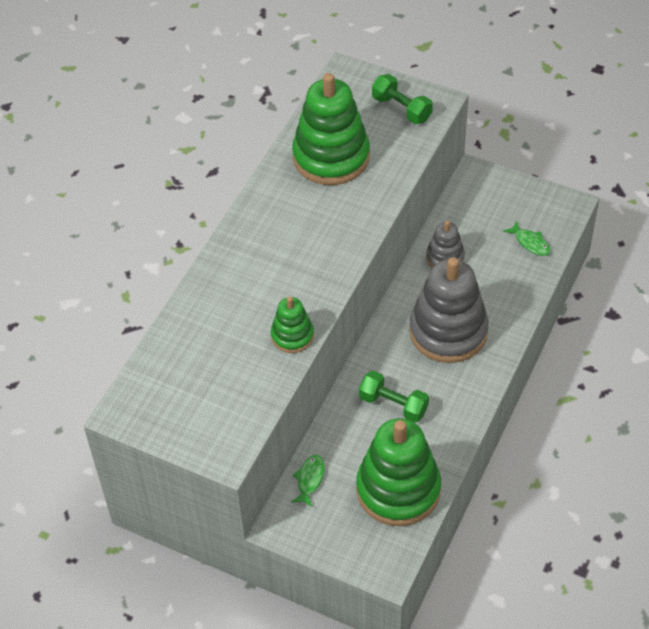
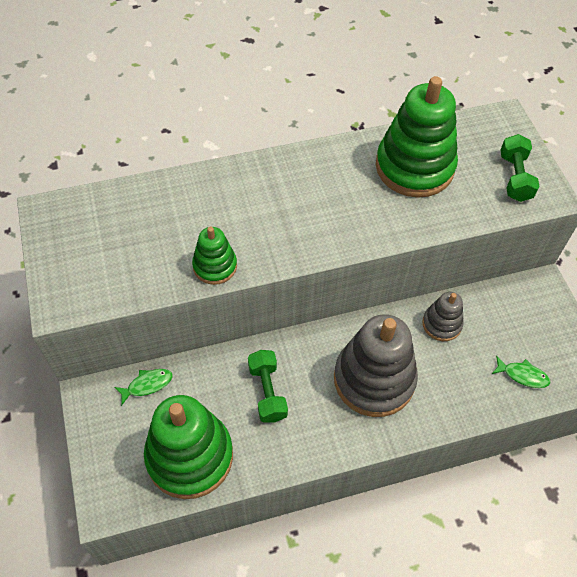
camera: 45 degrees right, 5 degrees up
green fish [503,221,551,256] -> green fish turned 75 degrees counterclockwise [492,356,551,388]

